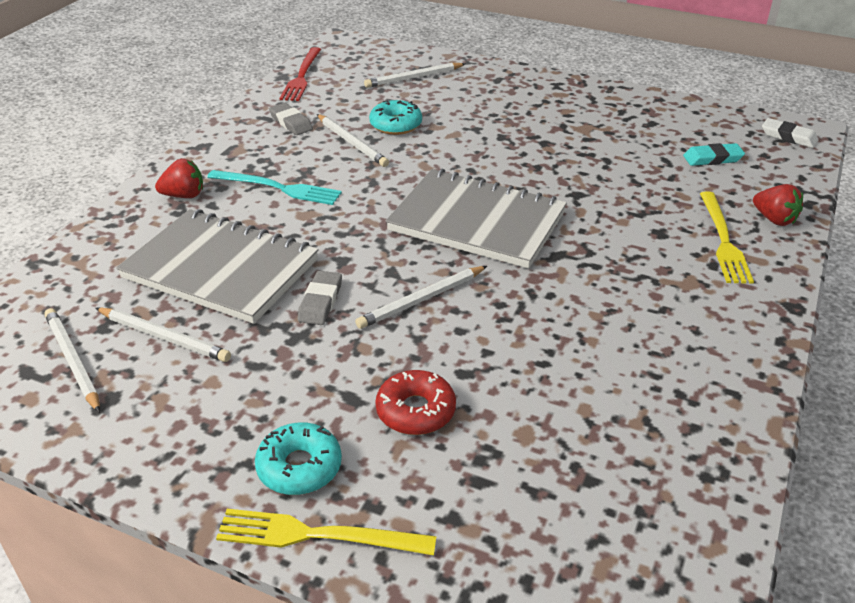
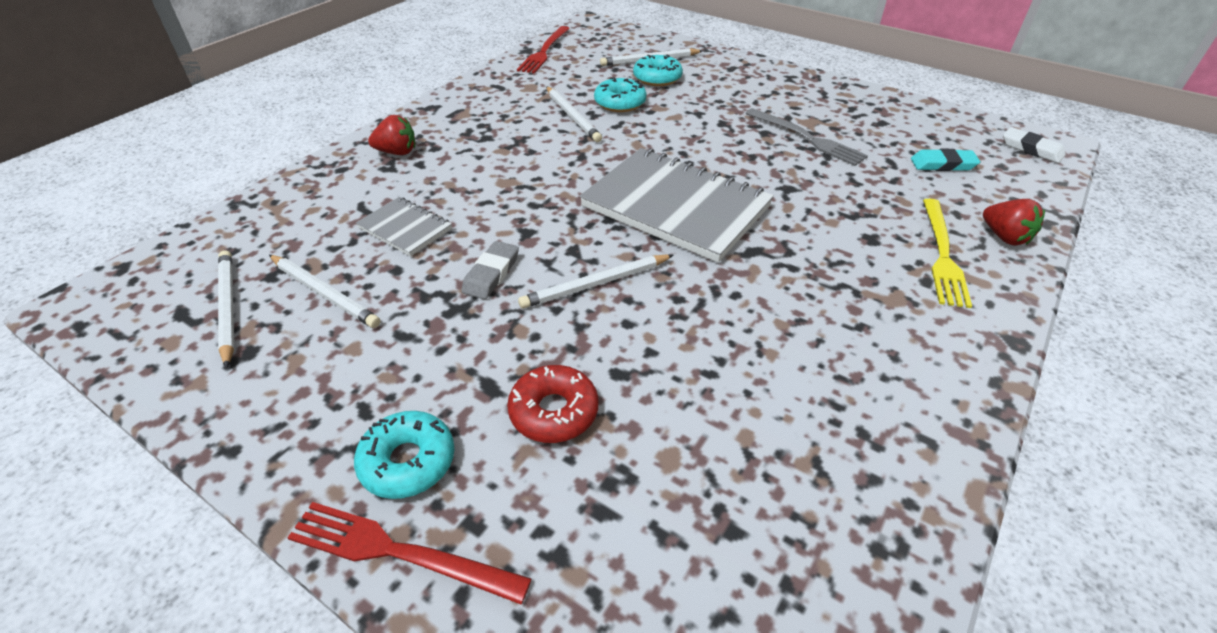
camera: 10 degrees right, 5 degrees up
grey notebook [116,209,319,324] -> grey notebook [356,197,452,256], size x0.48
turquoise fork [207,170,342,205] -> none
yellow fork [216,509,436,555] -> red fork [287,502,532,604]
grey eraser [269,103,313,135] -> none
none -> turquoise donut [633,55,683,86]
none -> grey fork [745,108,868,166]

